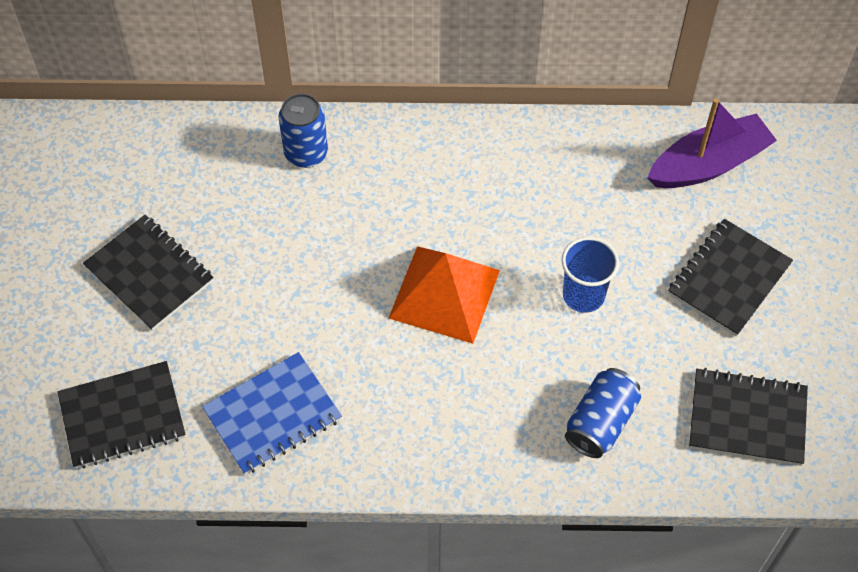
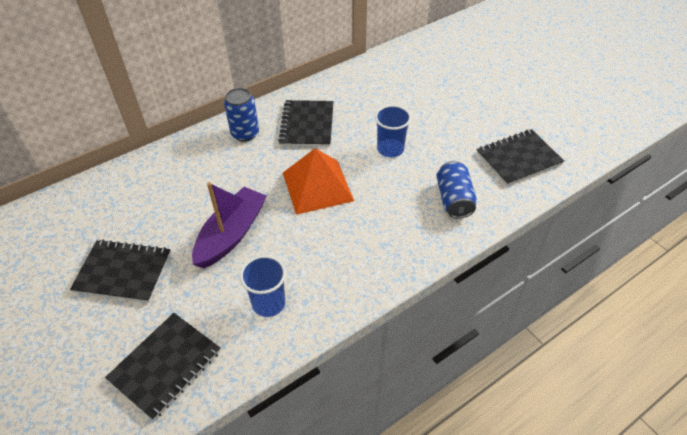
camera: 35 degrees left, 10 degrees down
blue notebook [202,352,342,475] -> blue cup [240,255,286,317]
blue can [278,93,328,168] -> blue can moved to [224,88,259,142]
purple boat [647,98,777,188] -> purple boat moved to [192,182,267,268]
black notebook [668,219,793,336] -> black notebook moved to [278,100,333,147]

